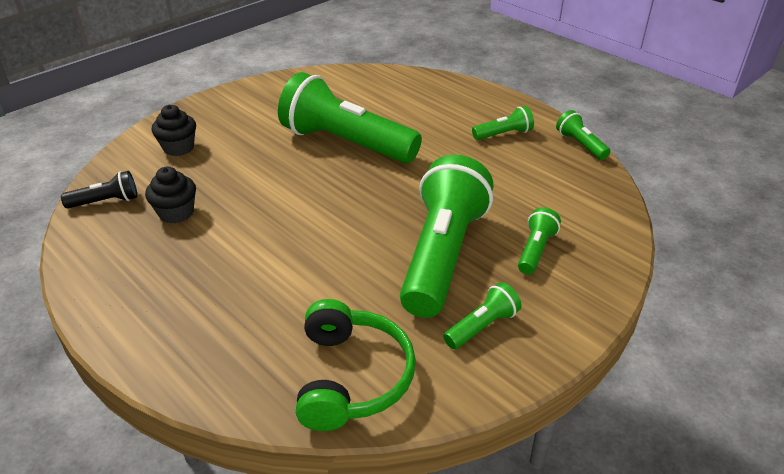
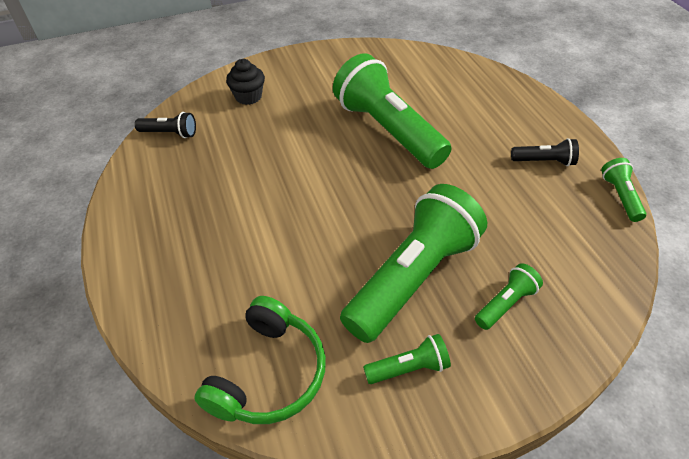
camera: 25 degrees right, 10 degrees up
black cupcake [145,167,196,224] -> none
green flashlight [472,106,534,140] -> black flashlight [511,138,579,166]

